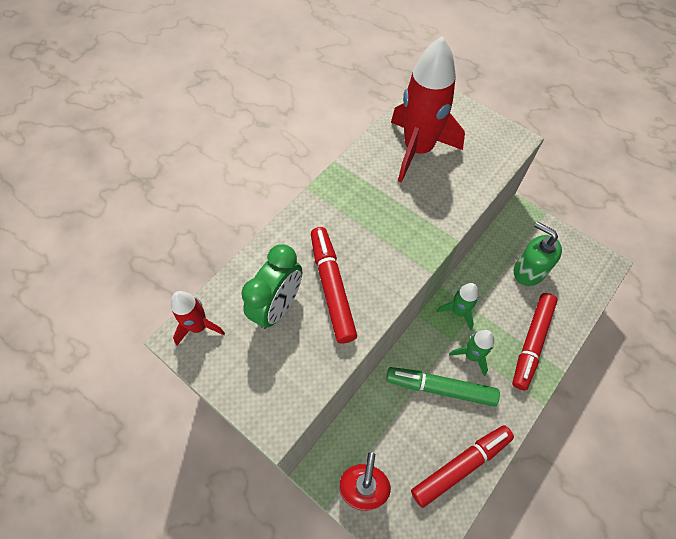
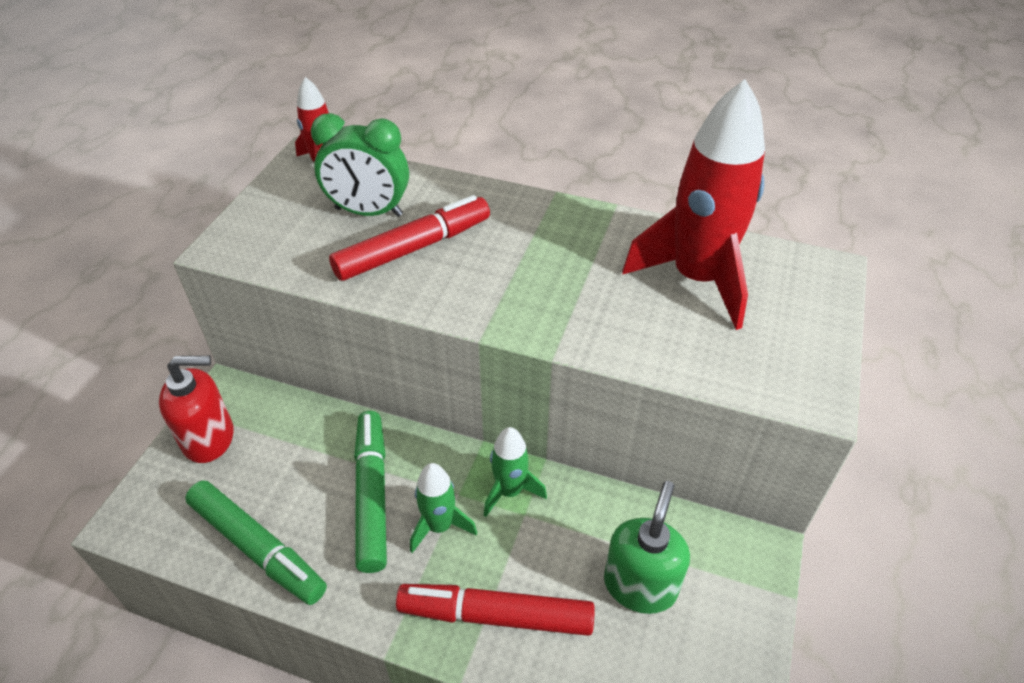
camera: 70 degrees right, 15 degrees down
red marker [411,425,514,508] -> green marker [185,480,327,605]

